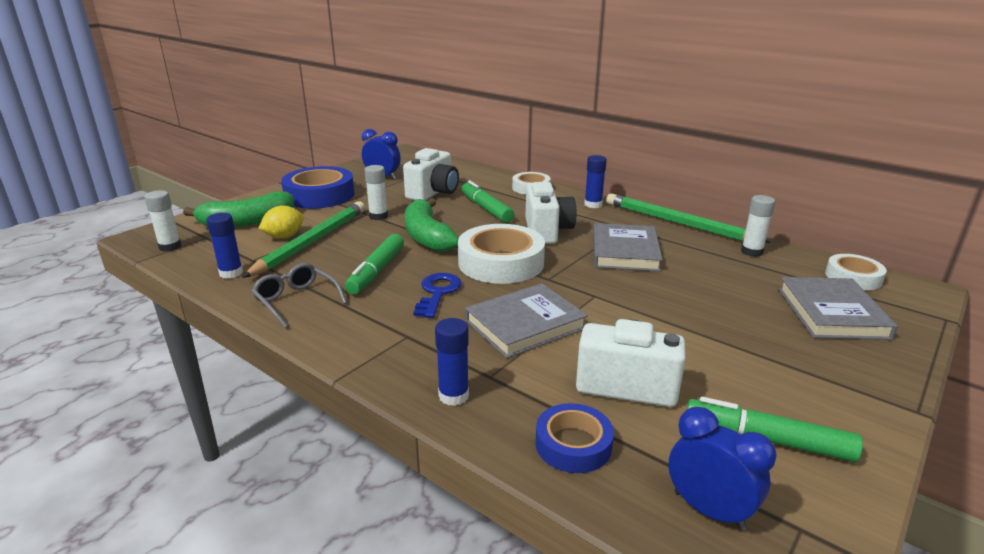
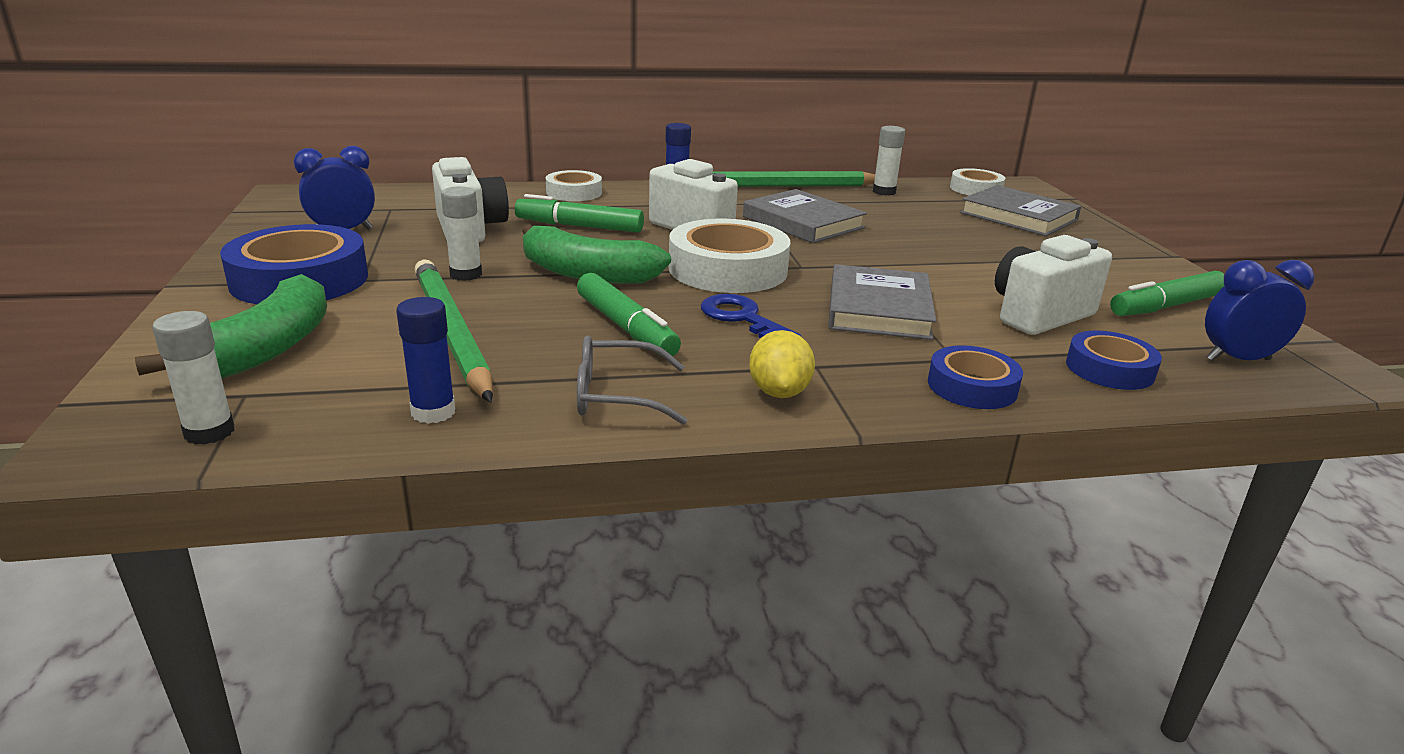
camera: 50 degrees left, 0 degrees up
yellow lemon [258,205,304,239] -> yellow lemon moved to [749,330,815,398]
blue glue stick [435,318,469,406] -> blue tape [928,345,1023,409]

